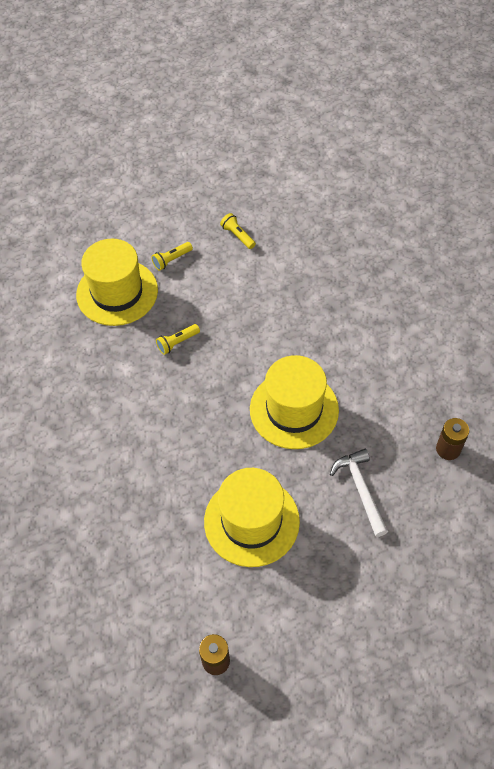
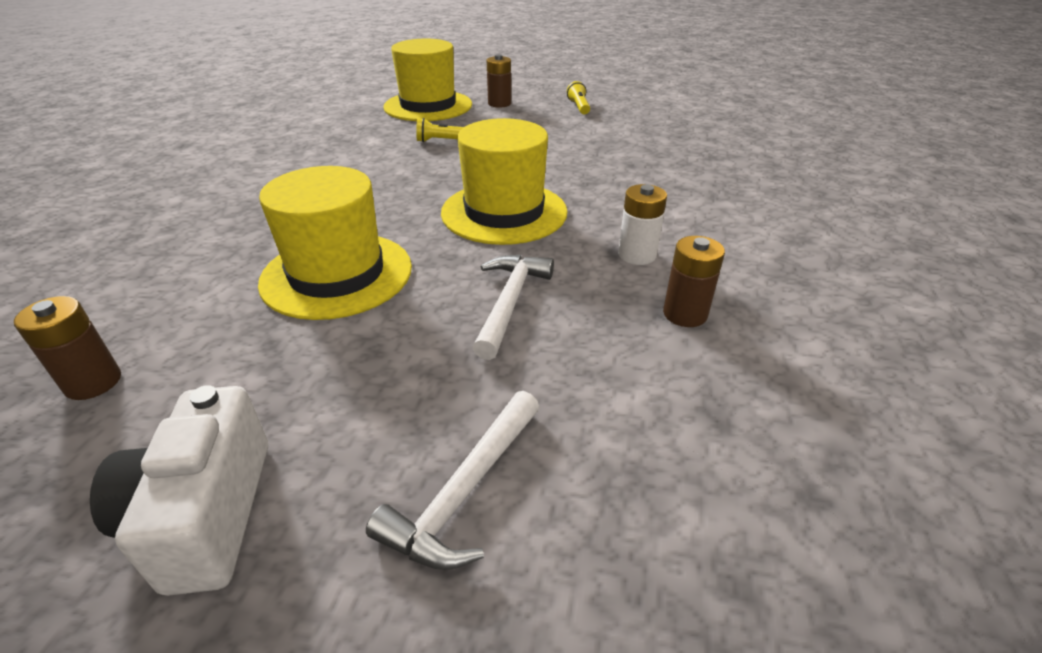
camera: 30 degrees right, 20 degrees down
yellow flashlight [151,242,193,271] -> brown battery [487,55,511,108]
none -> white camera [90,385,268,596]
none -> white hammer [366,391,540,570]
none -> white battery [618,184,667,265]

